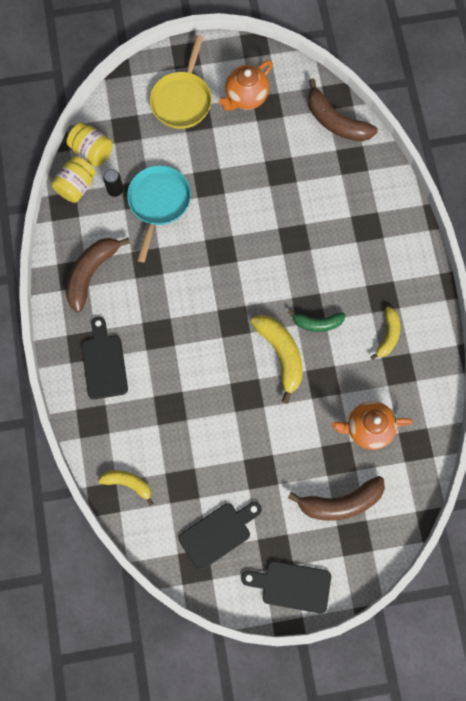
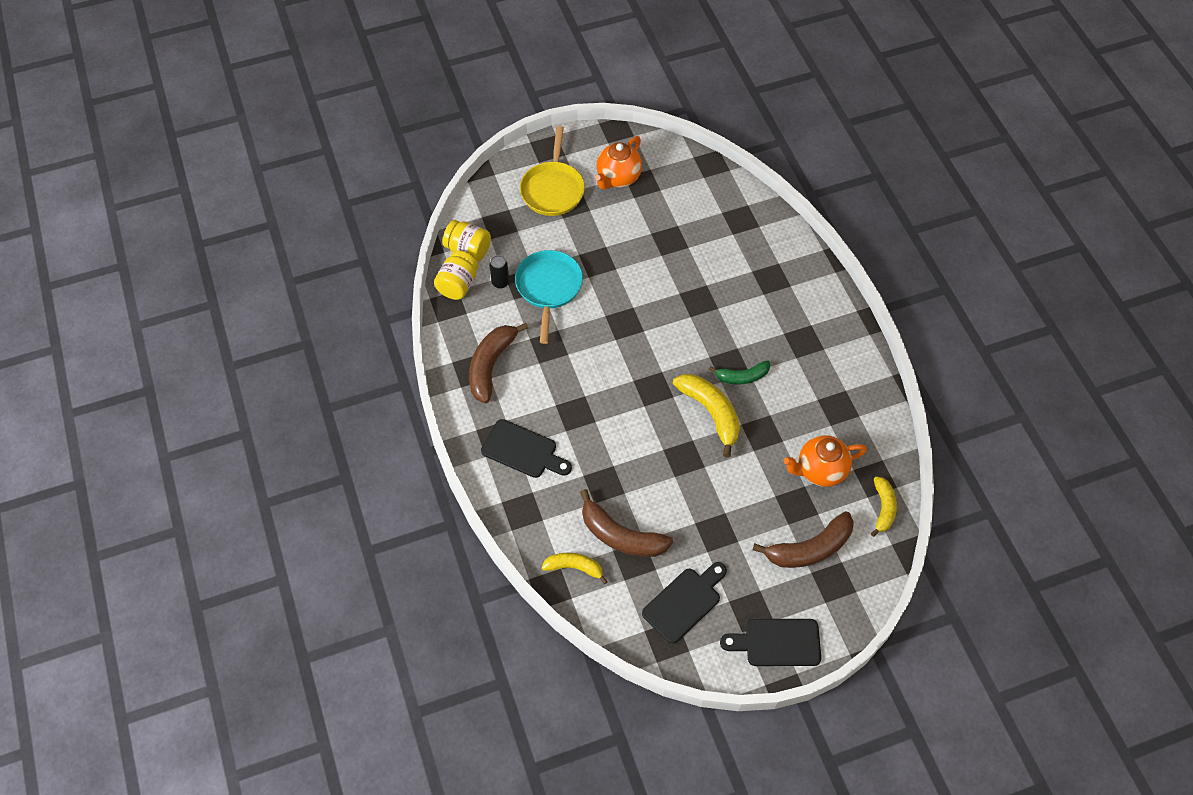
camera: 10 degrees left, 15 degrees down
black cutting board [81,317,128,399] -> black cutting board turned 135 degrees clockwise [481,419,572,478]
brown banana [308,78,378,142] -> brown banana moved to [580,489,673,557]
yellow banana [371,307,400,360] -> yellow banana moved to [871,477,897,537]

